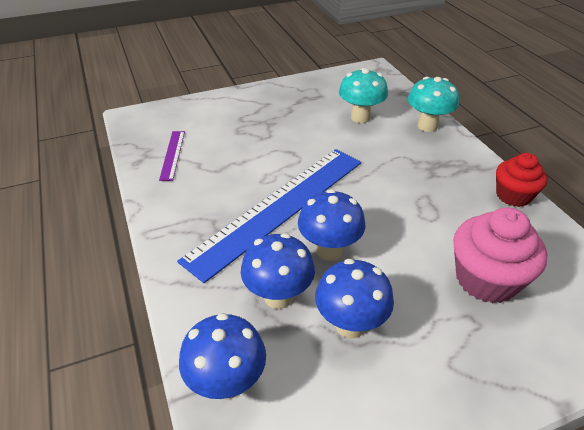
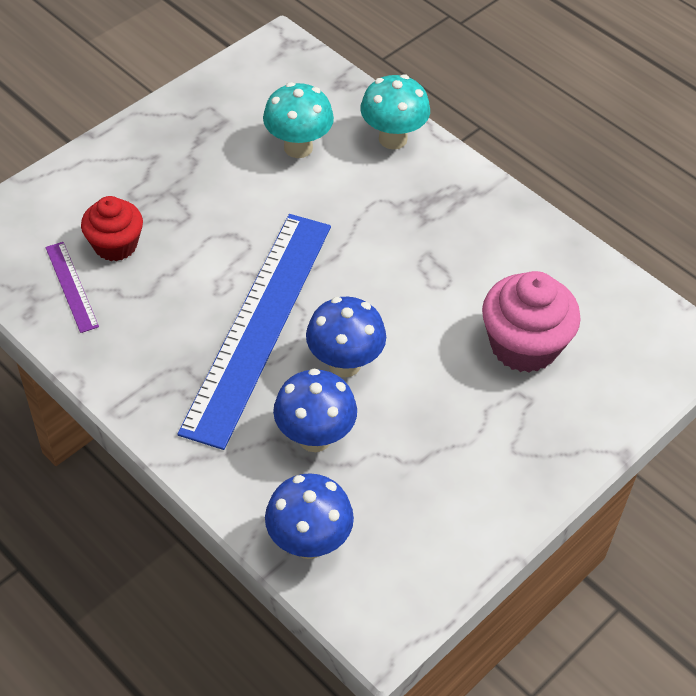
camera: 25 degrees left, 10 degrees up
blue mushroom [315,259,394,338] -> none
red cupcake [496,153,547,207] -> red cupcake moved to [81,196,143,261]

